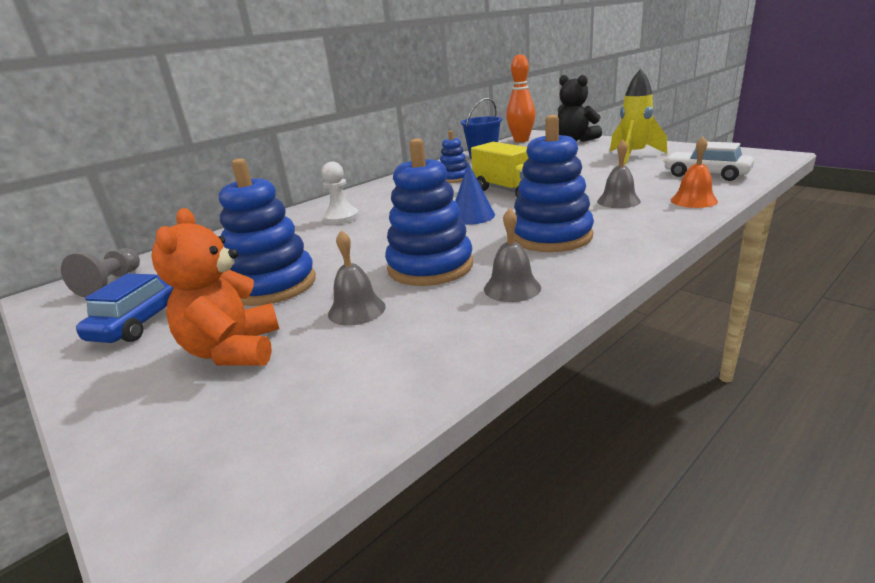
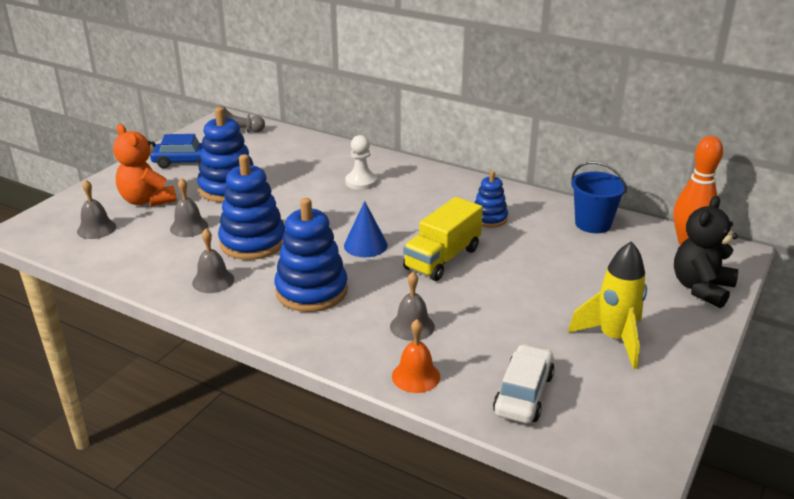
camera: 70 degrees right, 5 degrees up
orange teddy bear [151,208,279,366] -> orange teddy bear turned 105 degrees counterclockwise [113,124,177,207]
none -> grey bell [77,180,116,239]

